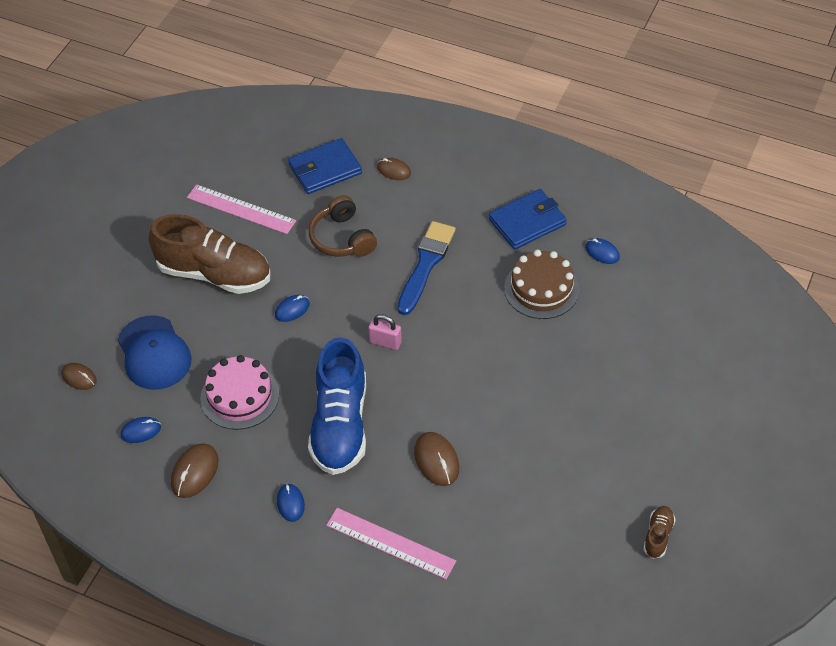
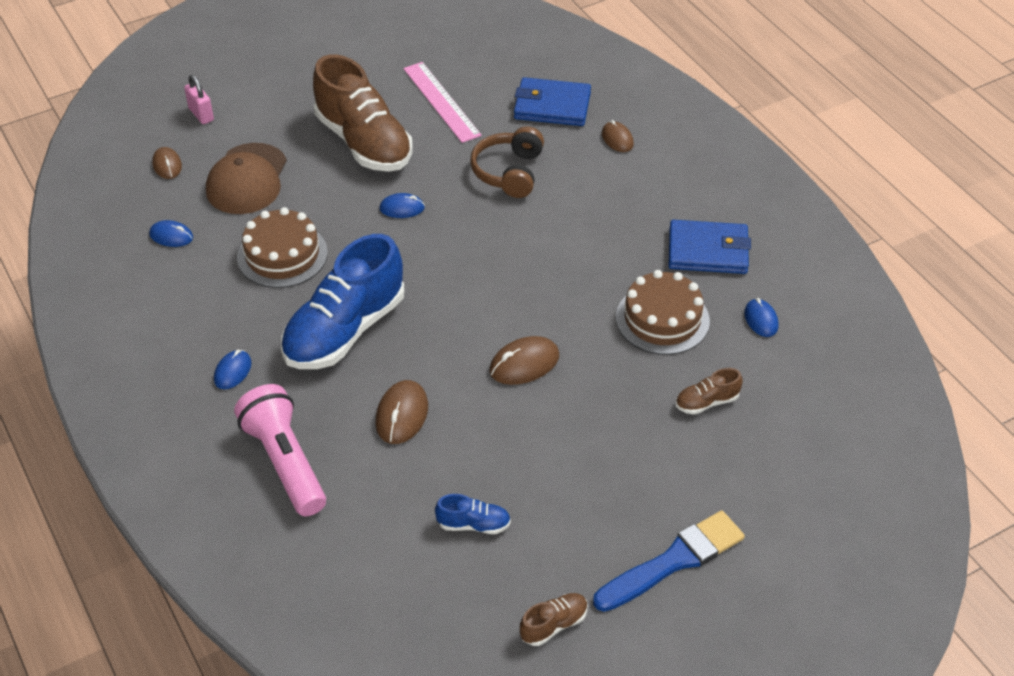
camera: 35 degrees right, 5 degrees down
blue cap [118,315,192,390] -> brown cap [206,143,287,214]
brown mouse [171,444,218,498] -> brown mouse moved to [489,336,559,385]
pink cake [201,355,279,430] -> brown cake [237,207,328,288]
pink ruler [326,508,456,579] -> pink flashlight [234,384,326,516]
pink padlock [368,314,402,350] -> pink padlock moved to [184,75,214,124]
blue brush [397,221,456,315] -> blue brush moved to [593,510,745,612]
none -> blue shoe [435,494,511,534]
none -> brown shoe [676,368,743,415]

